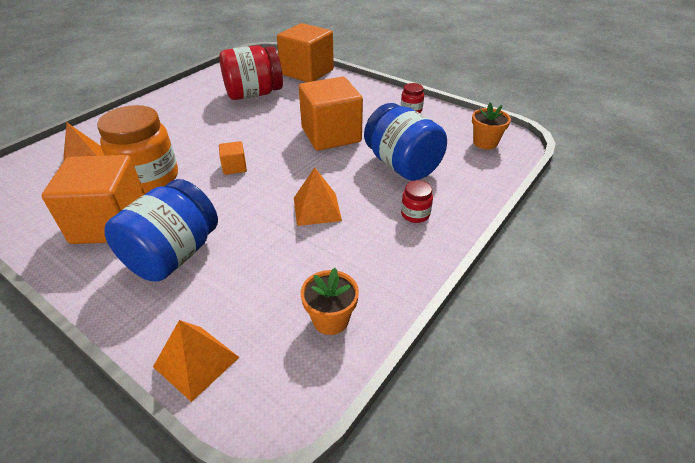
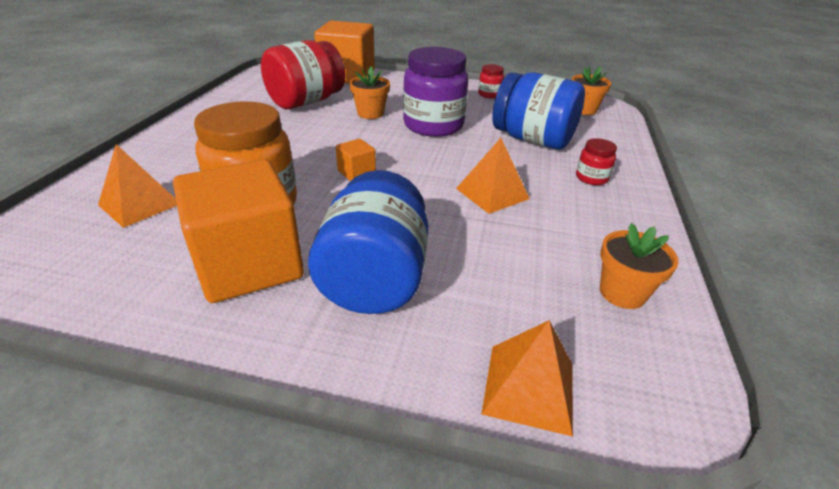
camera: 25 degrees left, 5 degrees down
orange cube [299,77,363,151] -> purple jar [403,47,468,137]
none -> orange flower pot [349,66,390,119]

